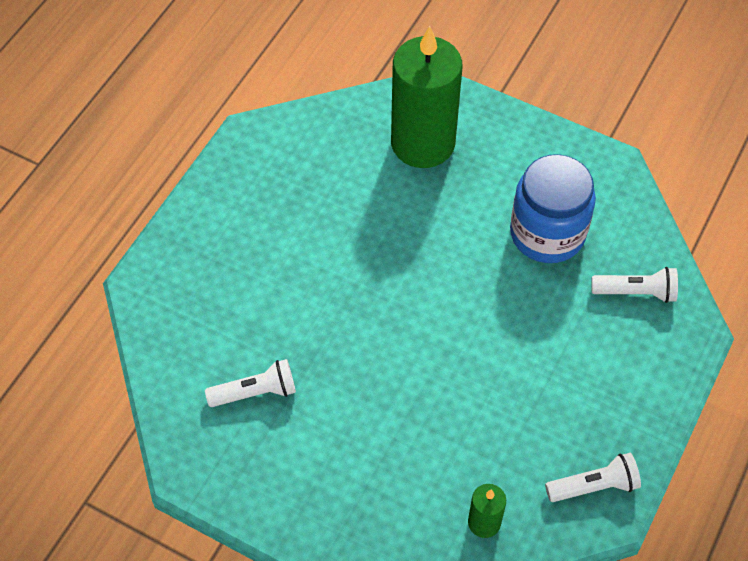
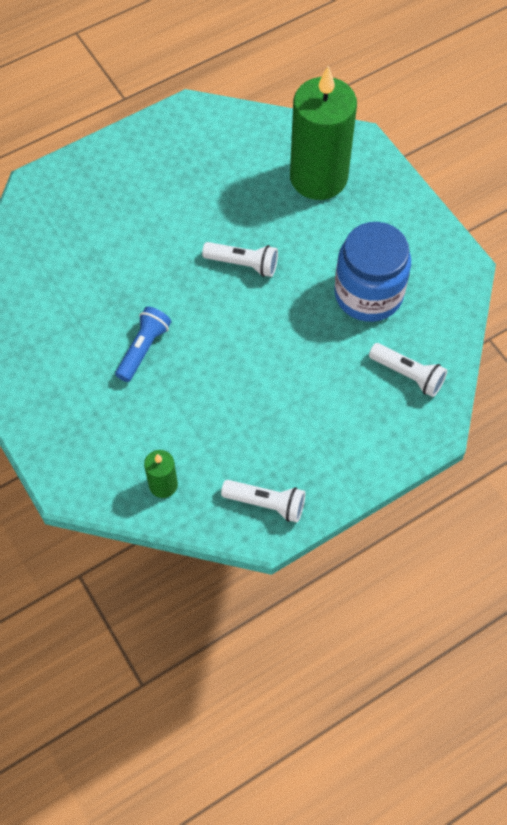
camera: 30 degrees right, 5 degrees up
white flashlight [205,359,296,407] -> white flashlight moved to [202,242,278,277]
none -> blue flashlight [115,306,171,382]

